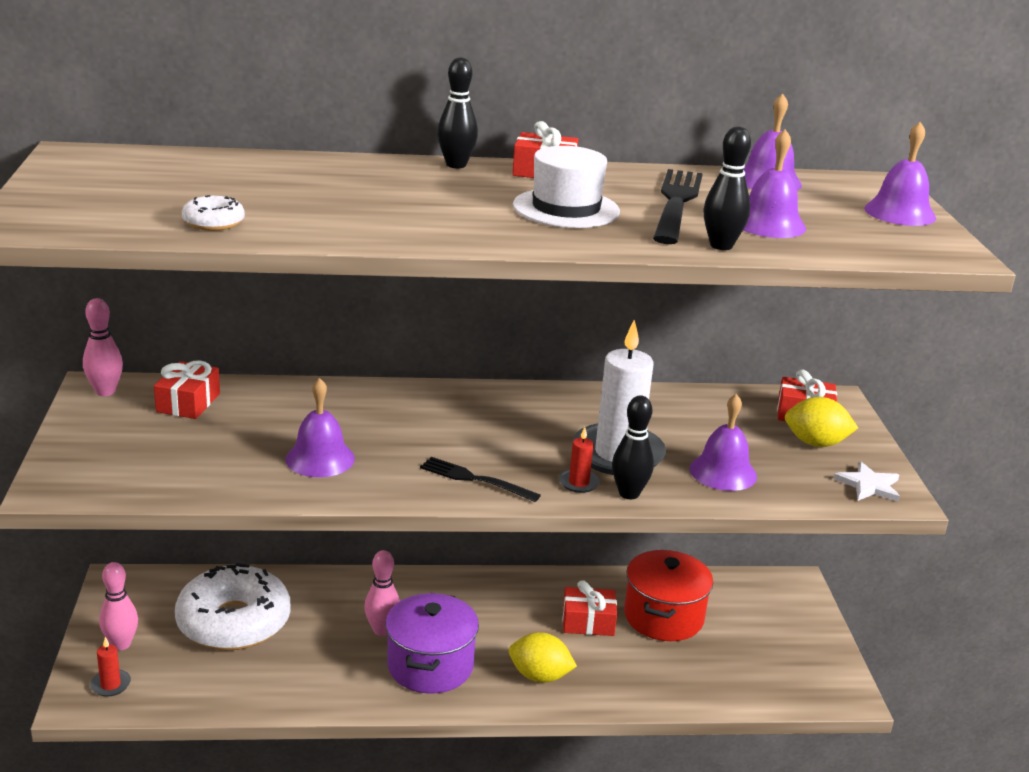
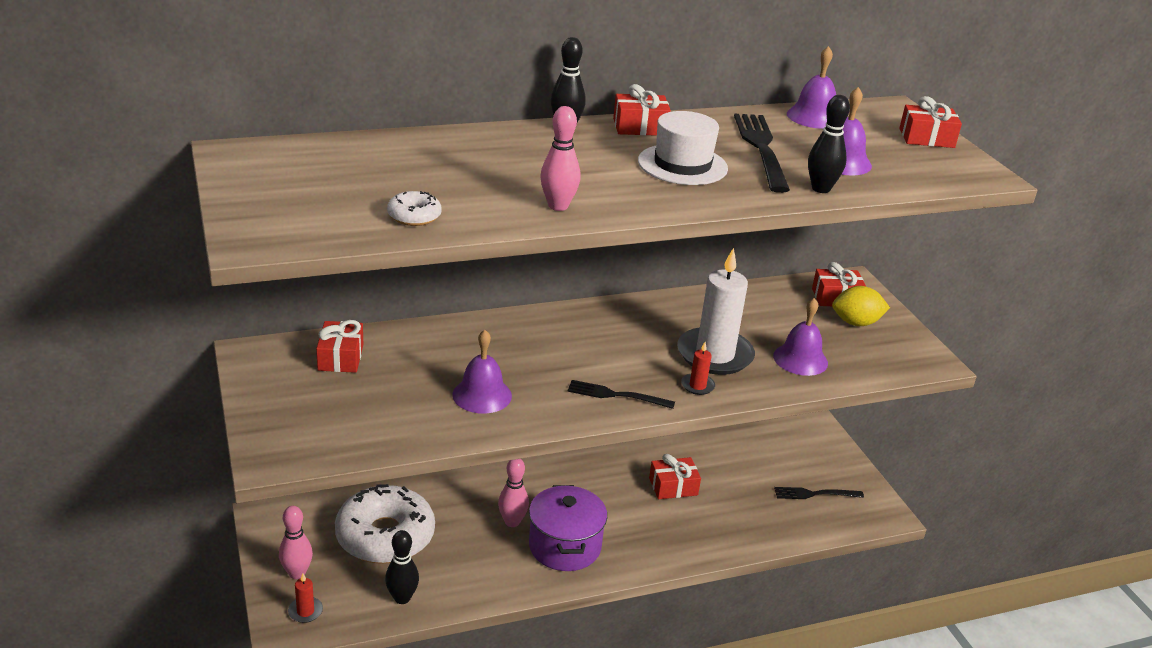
camera: 15 degrees left, 5 degrees up
pink bowling pin [83,298,123,396] -> pink bowling pin moved to [540,106,581,211]
yellow lemon [509,632,577,683] -> none
black bowling pin [612,395,654,499] -> black bowling pin moved to [385,530,419,604]
red pot [624,550,713,641] -> none
white star [834,462,900,502] -> none
purple bell [864,122,936,226] -> red gift [899,96,962,148]
none -> black fork [774,487,864,499]

